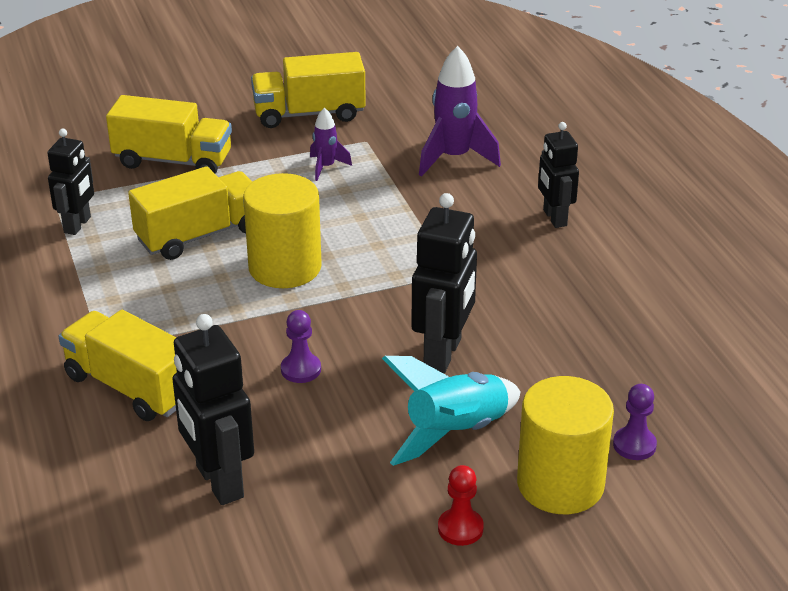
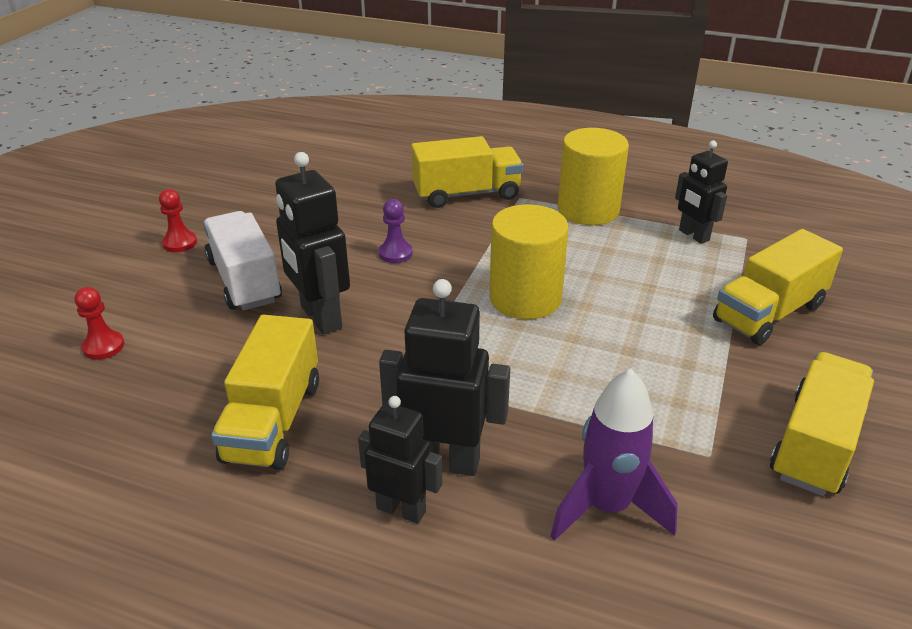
camera: 130 degrees right, 0 degrees up
yellow truck [128,166,252,260] -> yellow truck moved to [211,315,319,470]
black robot [172,314,254,505] -> black robot moved to [379,279,510,476]
purple rocket [310,107,352,181] -> none
turquoise rocket [382,356,521,466] -> white truck [203,211,282,311]
yellow cylinder [517,376,614,514] -> yellow cylinder moved to [558,128,629,225]
purple pawn [613,384,657,460] -> red pawn [75,287,124,360]

